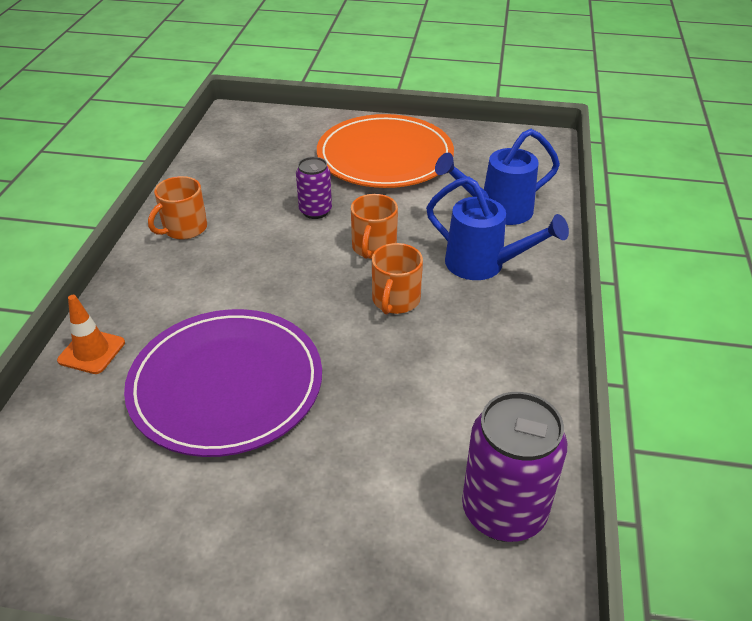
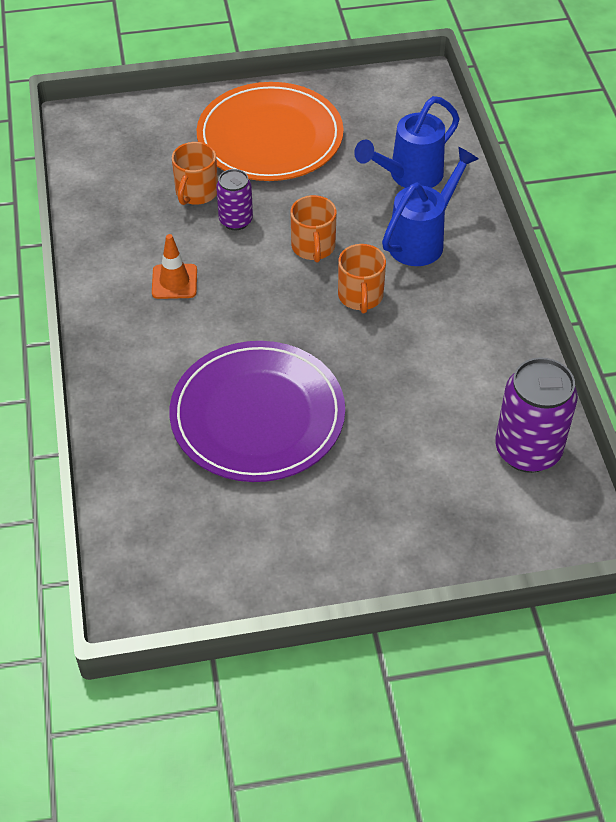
camera: 20 degrees left, 10 degrees up
orange traffic cone [57,295,125,374] -> orange traffic cone moved to [152,234,197,299]
orange mug [148,176,207,240] -> orange mug moved to [172,142,218,205]
blue watering can [426,176,569,280] -> blue watering can turned 60 degrees counterclockwise [382,147,479,266]

